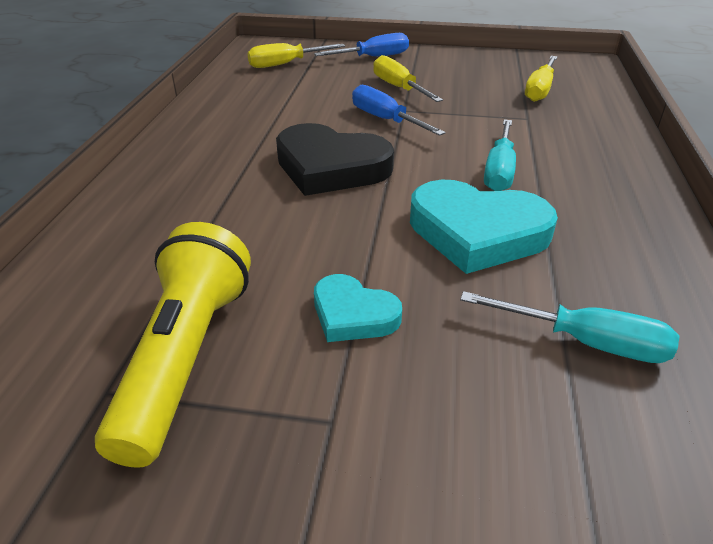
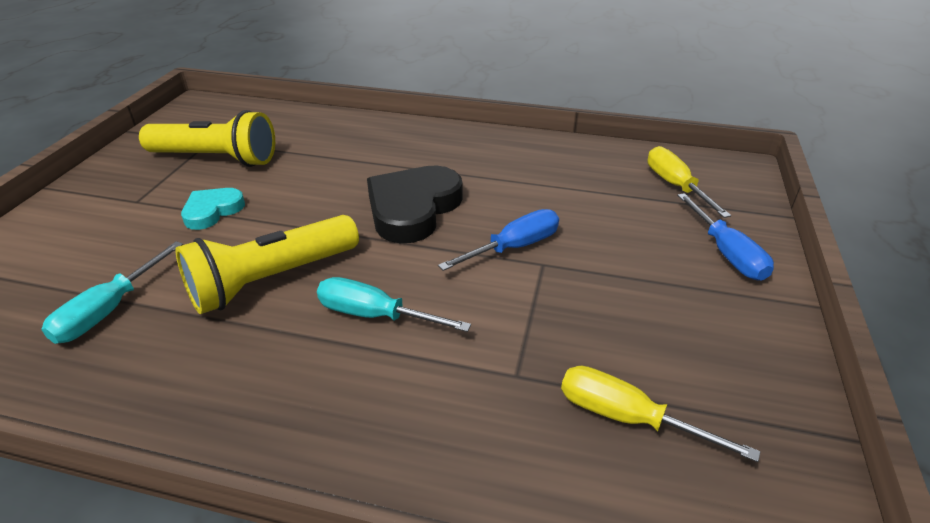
camera: 95 degrees right, 0 degrees up
yellow screwdriver [373,55,443,102] -> none
turquoise heart [410,179,558,274] -> yellow flashlight [175,215,359,314]

